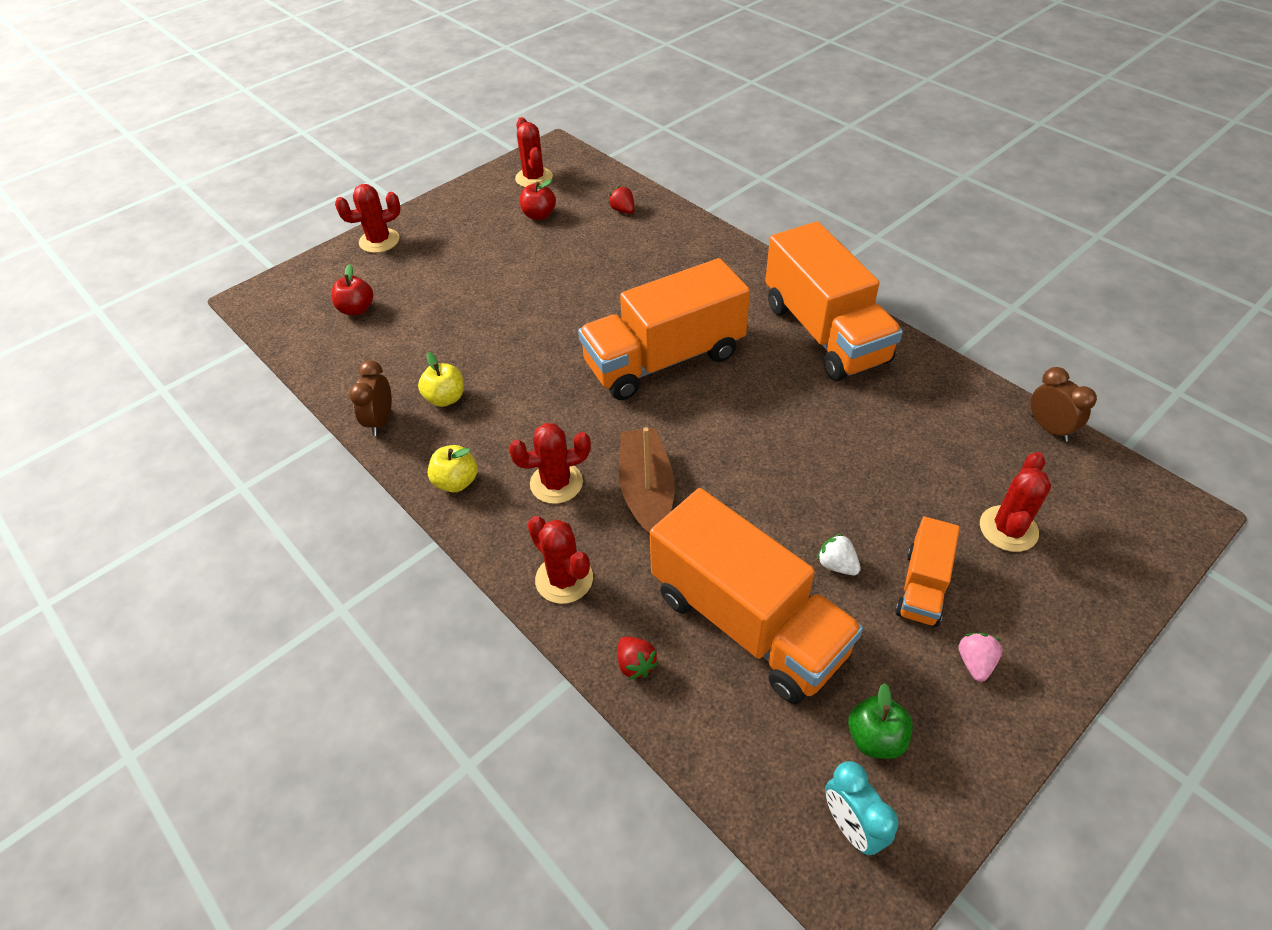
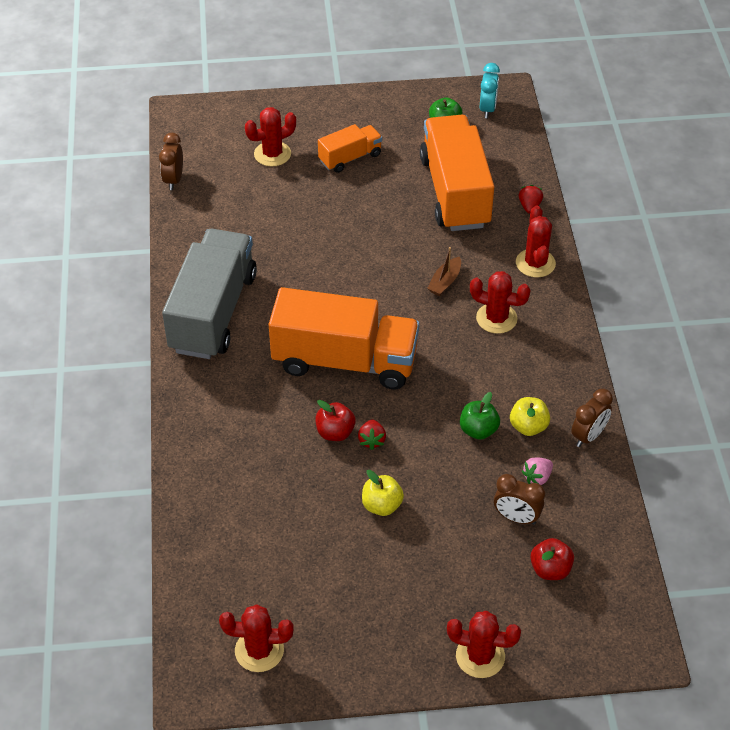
camera: 145 degrees left, 0 degrees up
yellow apple [428,445,477,492] -> yellow apple moved to [362,470,404,516]
red cactus [515,117,553,187] -> red cactus turned 75 degrees clockwise [219,605,294,672]
red apple [520,179,556,220] -> red apple moved to [315,400,356,441]
red strawberry [608,186,635,214] -> red strawberry moved to [358,419,386,450]
brown boat [619,427,675,536] -> brown boat [427,247,461,296], size x0.54
orange truck [765,221,903,381] -> grey truck [162,229,257,359]
white strawberry [817,533,861,575] -> none
pink strawberry [959,633,1002,682] -> pink strawberry moved to [522,457,553,485]
none -> green apple [460,392,500,440]
none -> brown clock [494,474,545,525]

